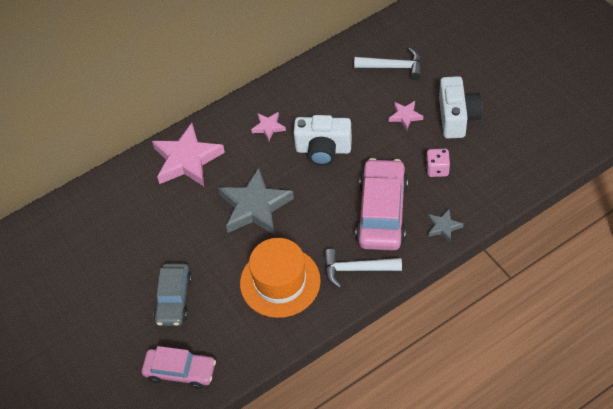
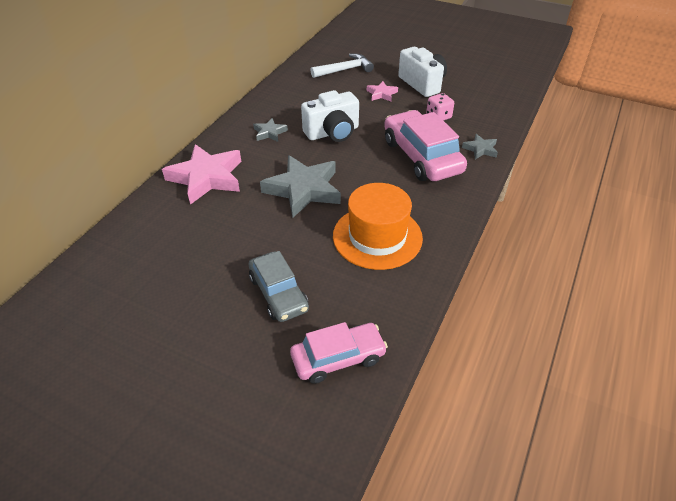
camera: 35 degrees left, 10 degrees down
pink star [251,112,286,141] -> grey star [253,118,288,142]
white hammer [324,249,402,288] -> none

